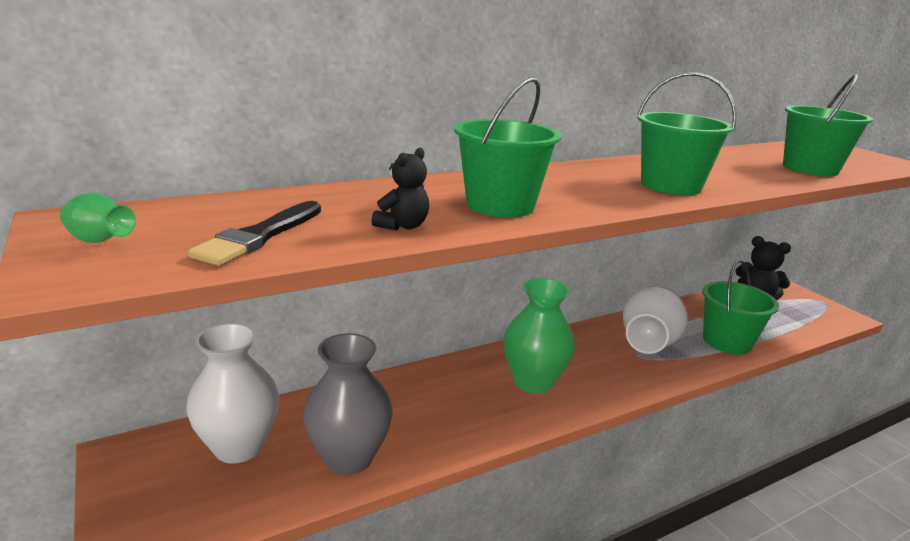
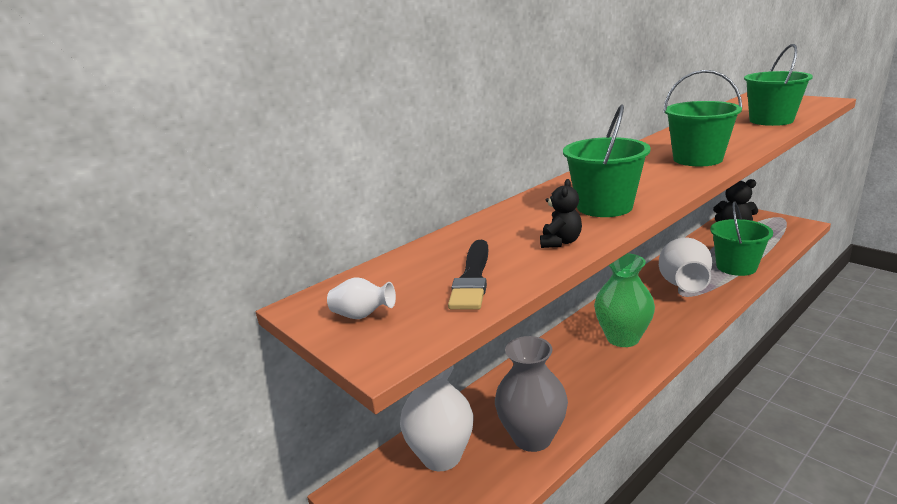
camera: 10 degrees left, 0 degrees up
green vase [60,192,136,243] -> white vase [327,277,396,319]

